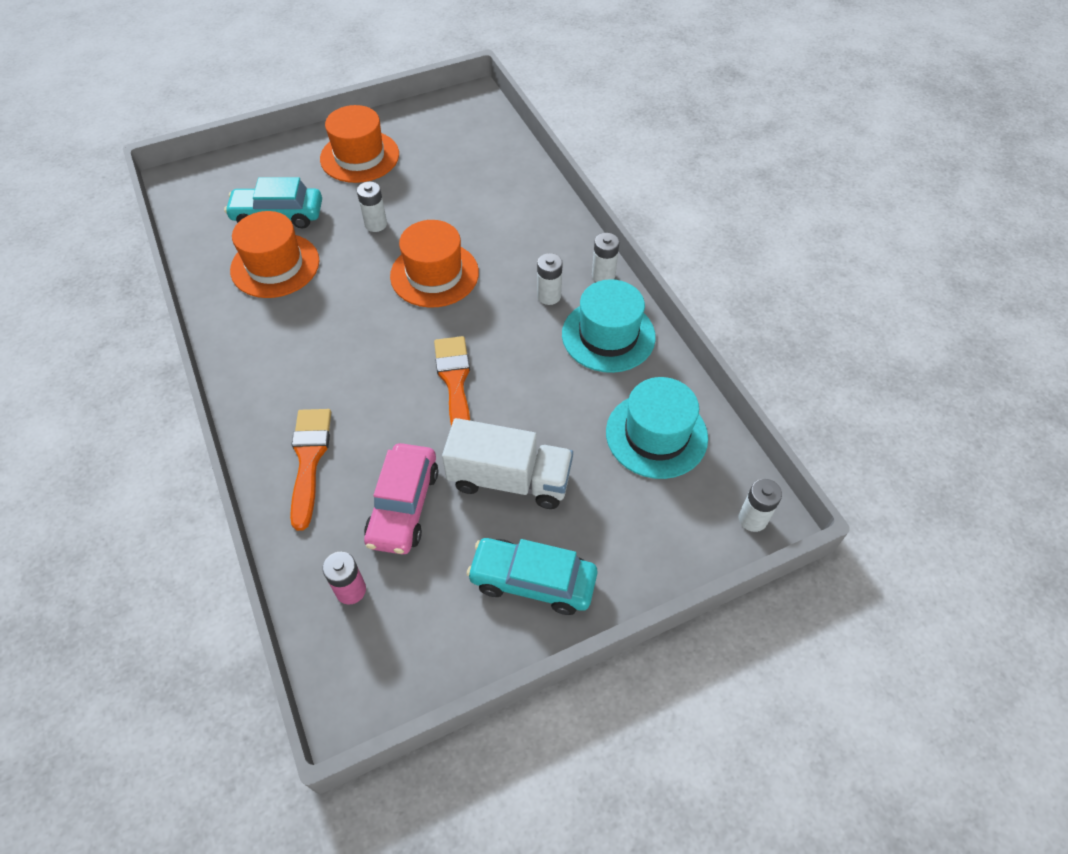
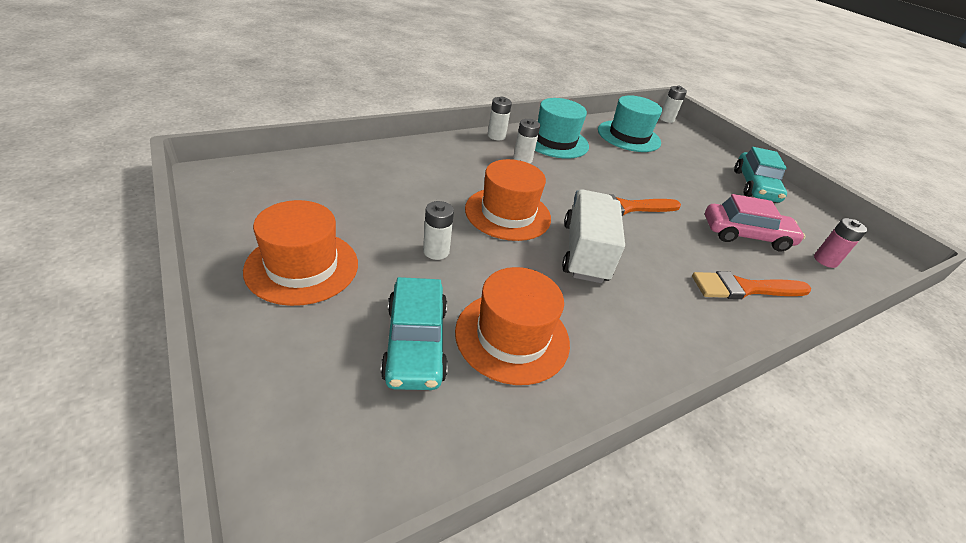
camera: 100 degrees left, 15 degrees down
white truck [442,418,573,509] -> white truck moved to [562,189,625,283]

